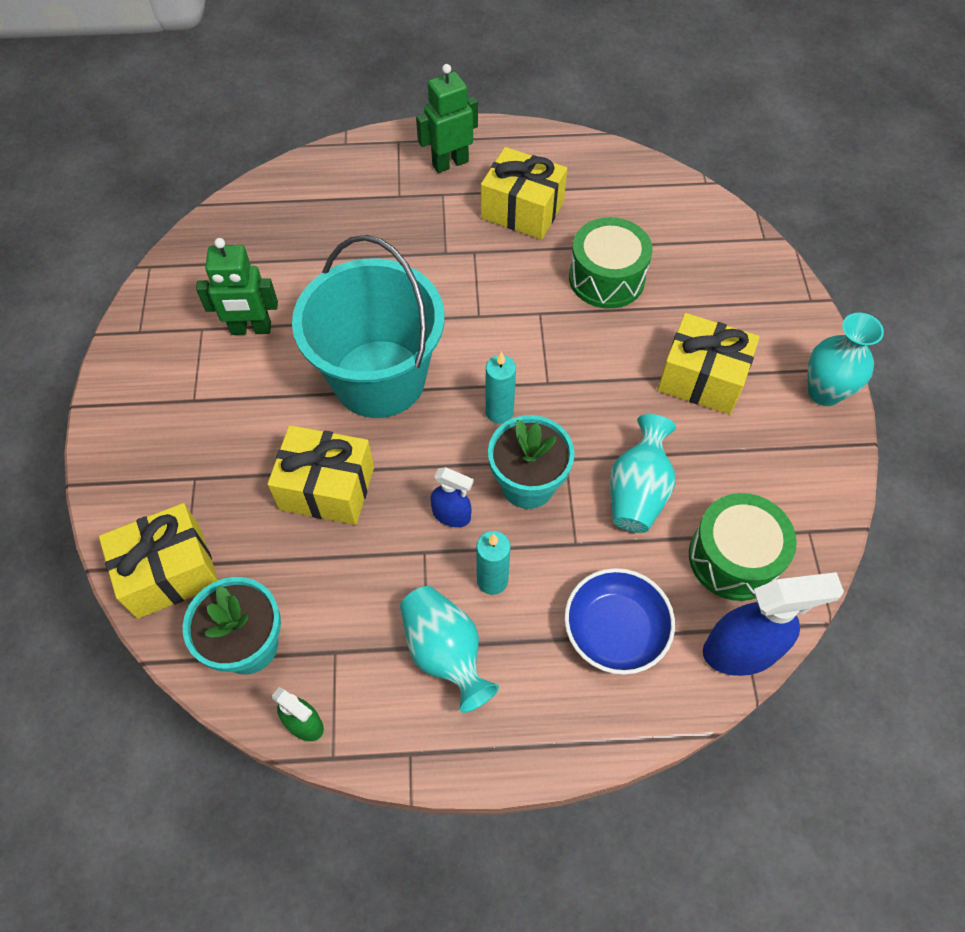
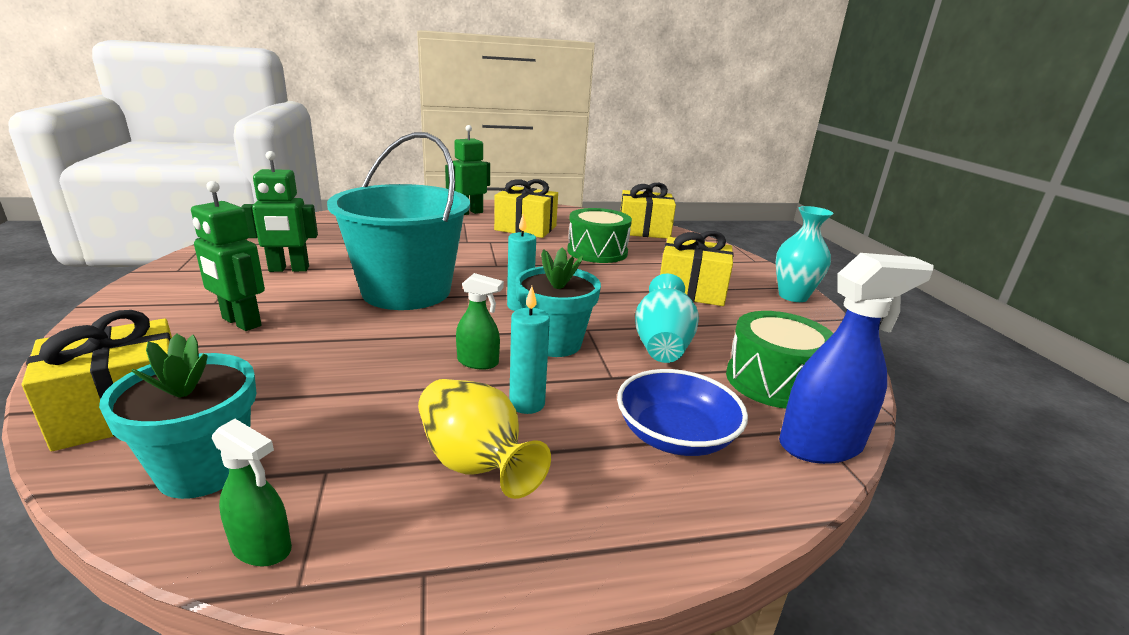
camera: 10 degrees left, 35 degrees down
yellow gift [267,425,374,525] -> yellow gift moved to [620,183,676,239]
turquoise vase [400,586,499,713] -> yellow vase [418,379,551,499]
blue spray bottle [431,467,474,527] -> green spray bottle [456,273,504,370]
none -> green robot [191,181,265,331]

